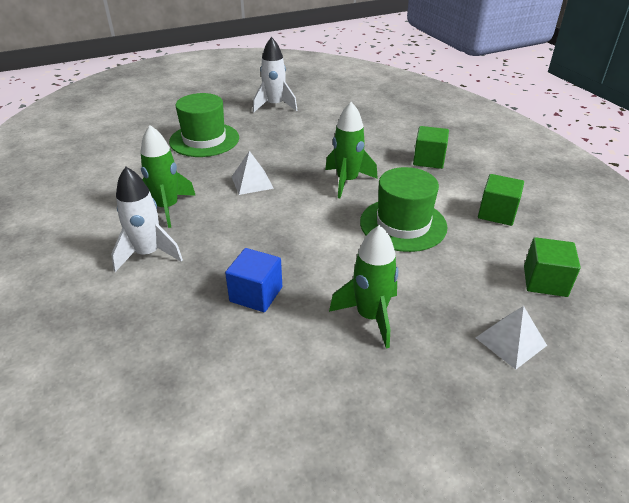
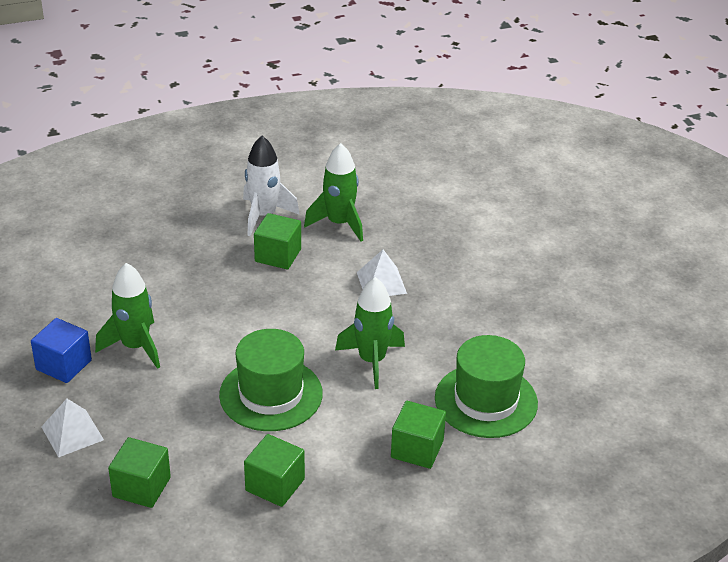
camera: 95 degrees right, 0 degrees up
green hat [169,93,239,157] -> green hat moved to [435,335,538,438]
blue cube [225,248,282,312] -> blue cube moved to [31,318,92,383]
white rocket [253,37,297,112] -> none
none -> green cube [254,213,301,269]

